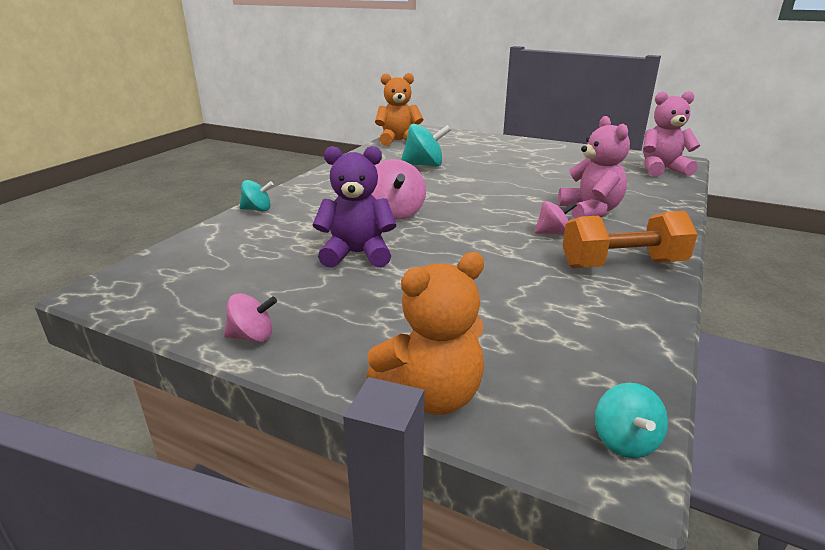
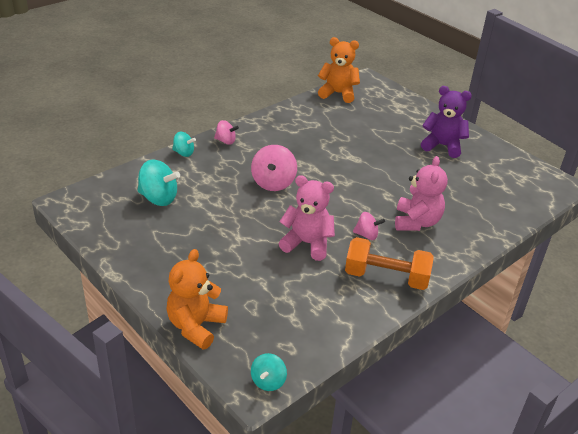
camera: 20 degrees right, 10 degrees up
pink spinning top [224,293,277,342] -> pink spinning top moved to [214,120,239,145]
purple teddy bear [313,146,396,268] -> purple teddy bear moved to [421,86,472,158]
orange teddy bear [367,252,484,415] -> orange teddy bear turned 120 degrees clockwise [166,249,228,350]
turquoise spinning top [401,124,451,167] -> turquoise spinning top moved to [137,160,180,206]
pink teddy bear [643,91,700,176] -> pink teddy bear moved to [279,175,335,261]

